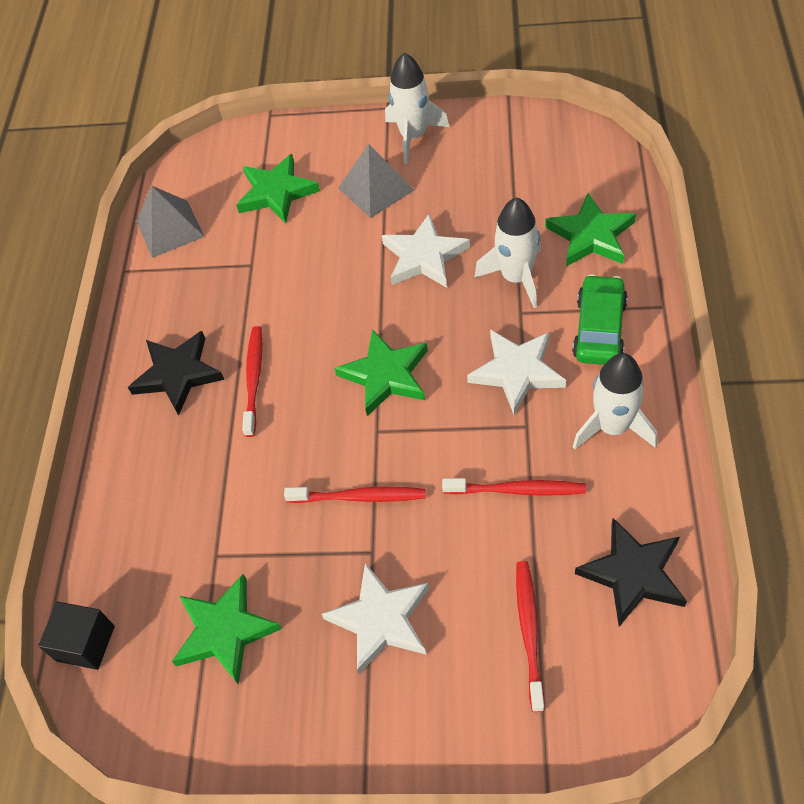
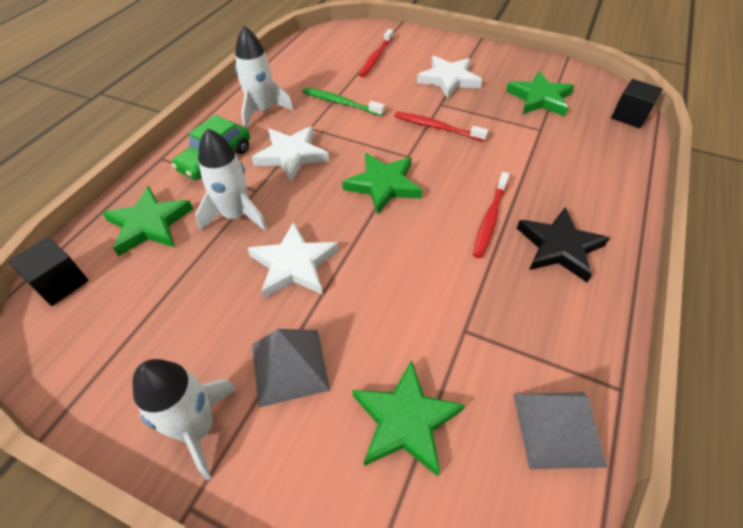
camera: 165 degrees left, 5 degrees down
red toothbrush [442,478,586,496] -> green toothbrush [302,87,385,116]
black star [575,518,687,626] -> none
none -> black cube [8,237,89,306]

